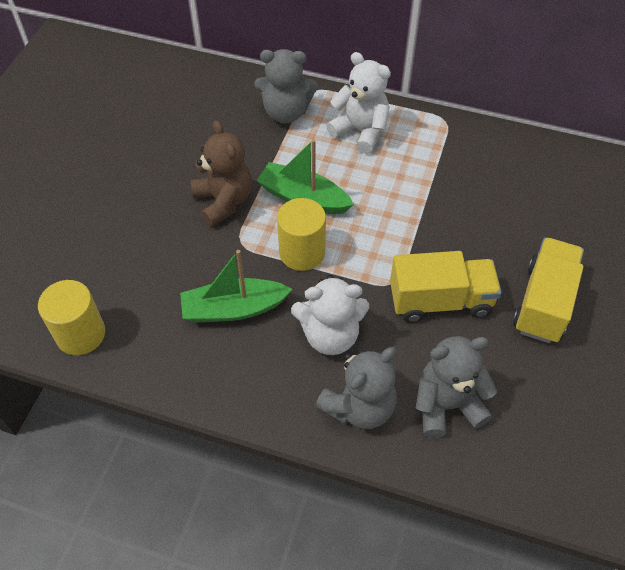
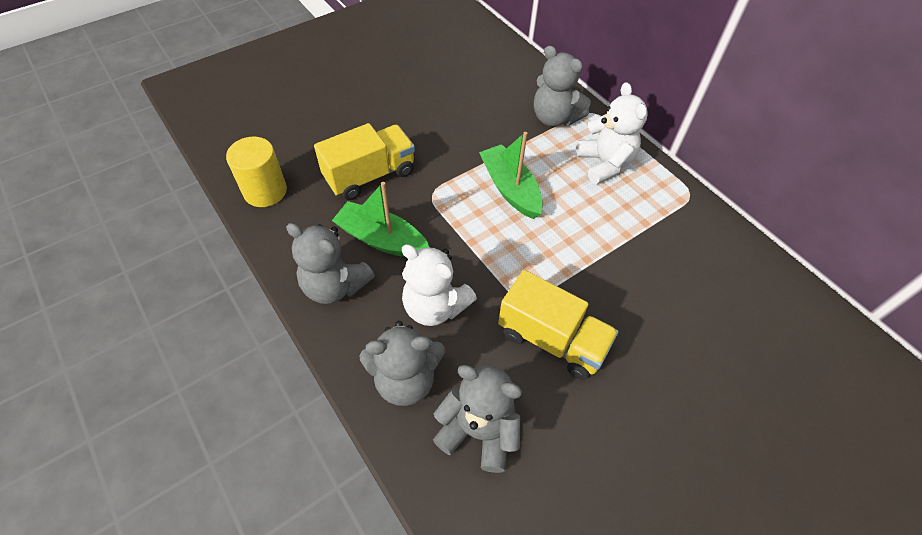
camera: 35 degrees right, 0 degrees up
brown teddy bear [191,120,252,227] -> none
yellow cylinder [277,198,326,271] -> none
yellow truck [513,237,584,343] -> yellow truck moved to [314,123,415,200]
none -> grey teddy bear [286,223,375,304]

